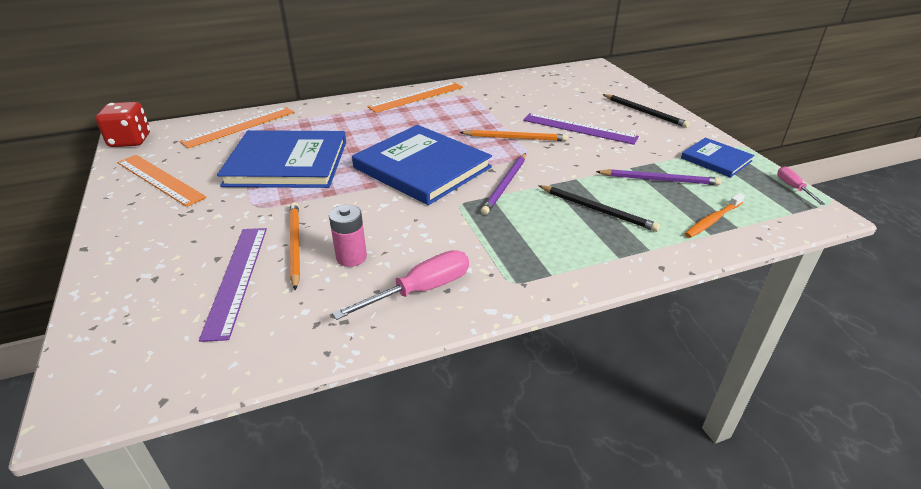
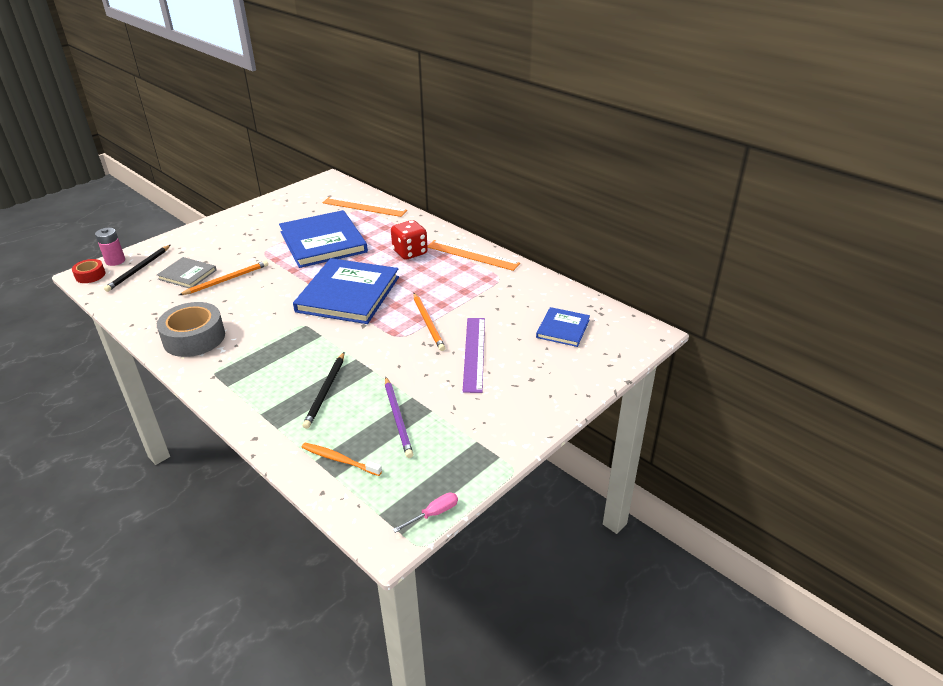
camera: 65 degrees right, 0 degrees up
red dice [96,102,150,147] -> red dice moved to [391,220,428,260]
orange ruler [117,155,207,207] -> none
purple ruler [199,228,267,342] -> grey book [157,257,217,288]
pink battery [329,205,367,267] -> pink battery moved to [95,228,125,266]
pink screwdriver [332,250,469,320] -> grey tape [157,302,225,357]
purple pencil [481,153,526,215] -> none
black pencil [603,94,690,128] -> black pencil moved to [104,245,170,292]
blue book [681,138,754,178] -> blue book moved to [536,307,590,347]
none -> red tape [72,259,106,283]

